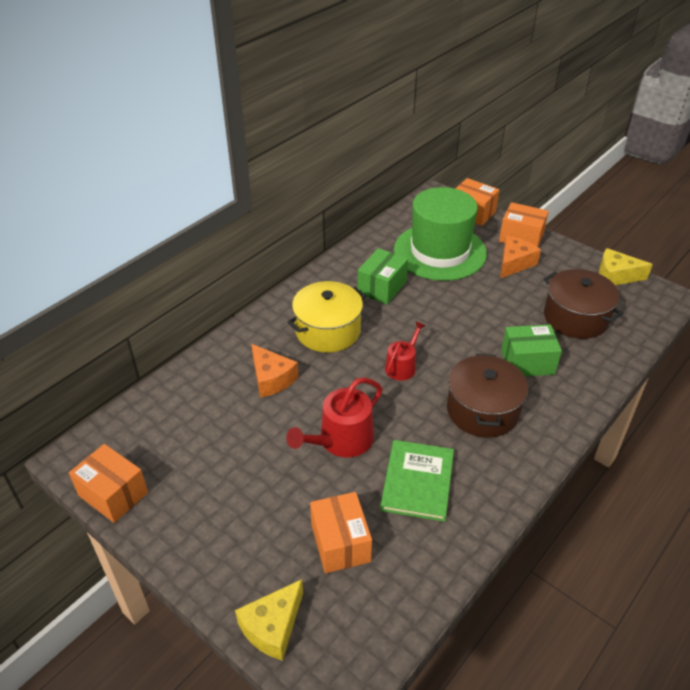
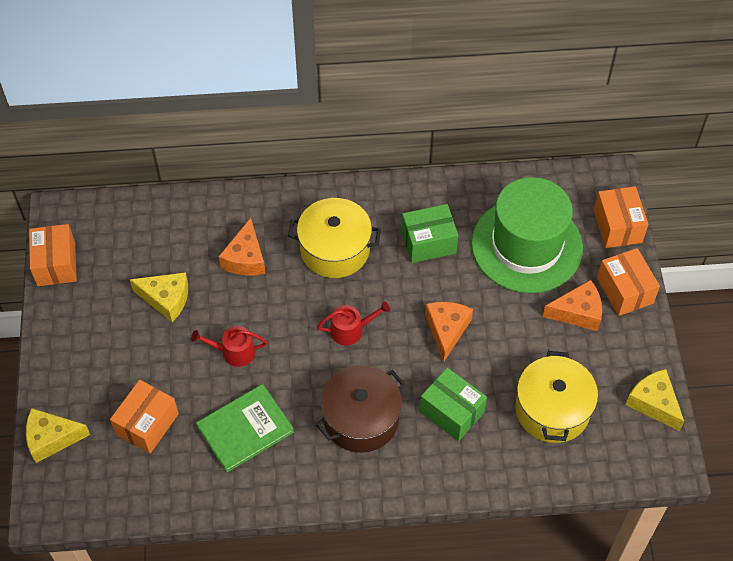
camera: 45 degrees right, 15 degrees up
red watering can [286,377,382,457] -> red watering can [191,326,267,367], size x0.63
brown pot [544,269,623,339] -> yellow pot [515,351,598,443]
none -> yellow cheese [129,272,188,322]
none -> orange cheese [425,302,473,363]

